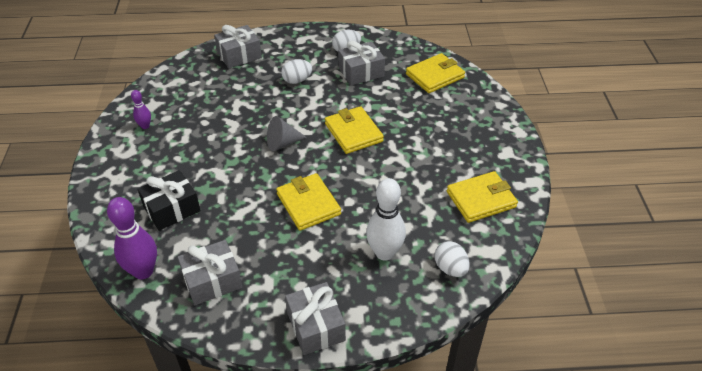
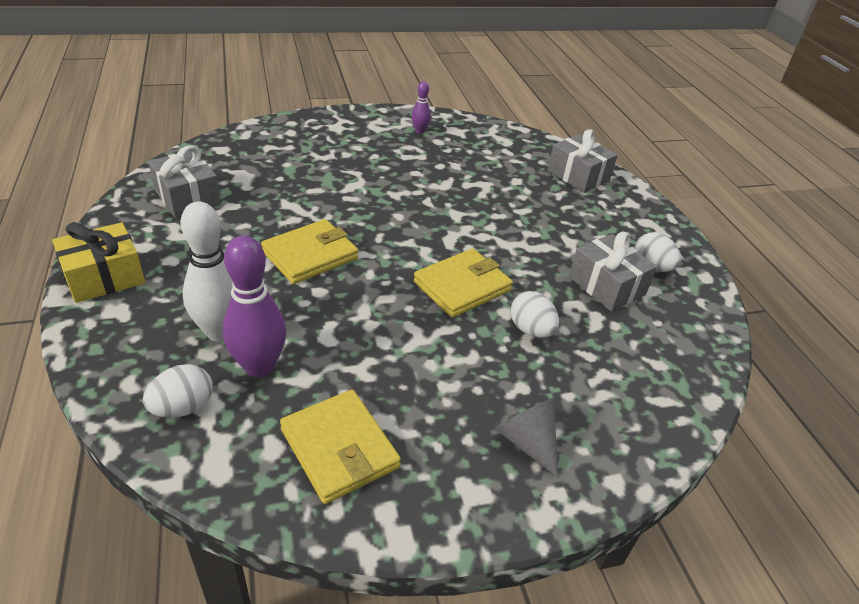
camera: 75 degrees right, 5 degrees down
purple bowling pin [107,197,157,279] -> purple bowling pin moved to [223,235,286,378]
black gift [137,170,201,231] -> none
grey cone [267,116,307,152] -> grey cone moved to [494,397,558,478]
white egg [281,59,312,84] -> white egg moved to [510,291,559,338]
grey gift [285,282,346,355] -> yellow gift [52,222,145,303]
yellow wallet [406,53,465,93] -> none

